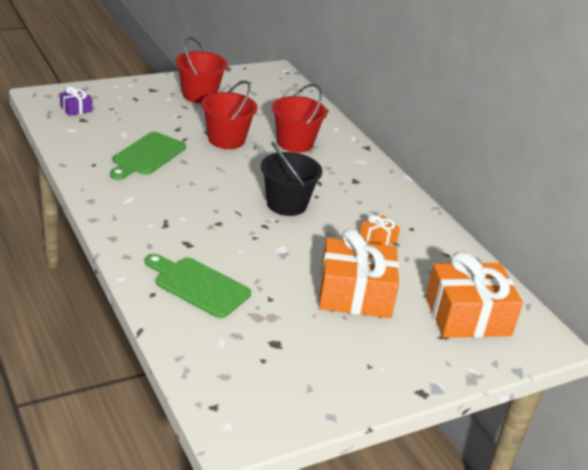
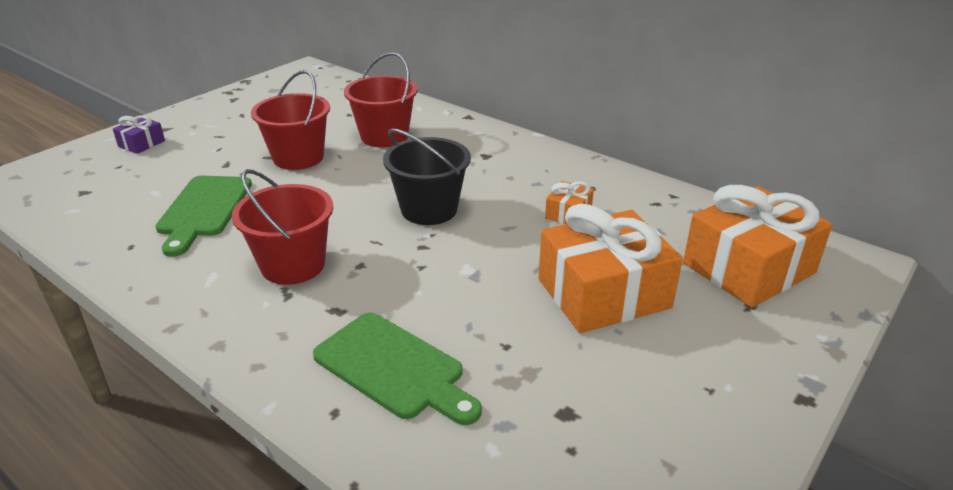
camera: 20 degrees left, 0 degrees up
purple gift [60,86,93,116] -> purple gift moved to [113,115,165,154]
green cutting board [145,254,251,318] -> green cutting board turned 150 degrees counterclockwise [313,313,482,425]
red bucket [175,37,228,103] -> red bucket moved to [232,169,333,285]

